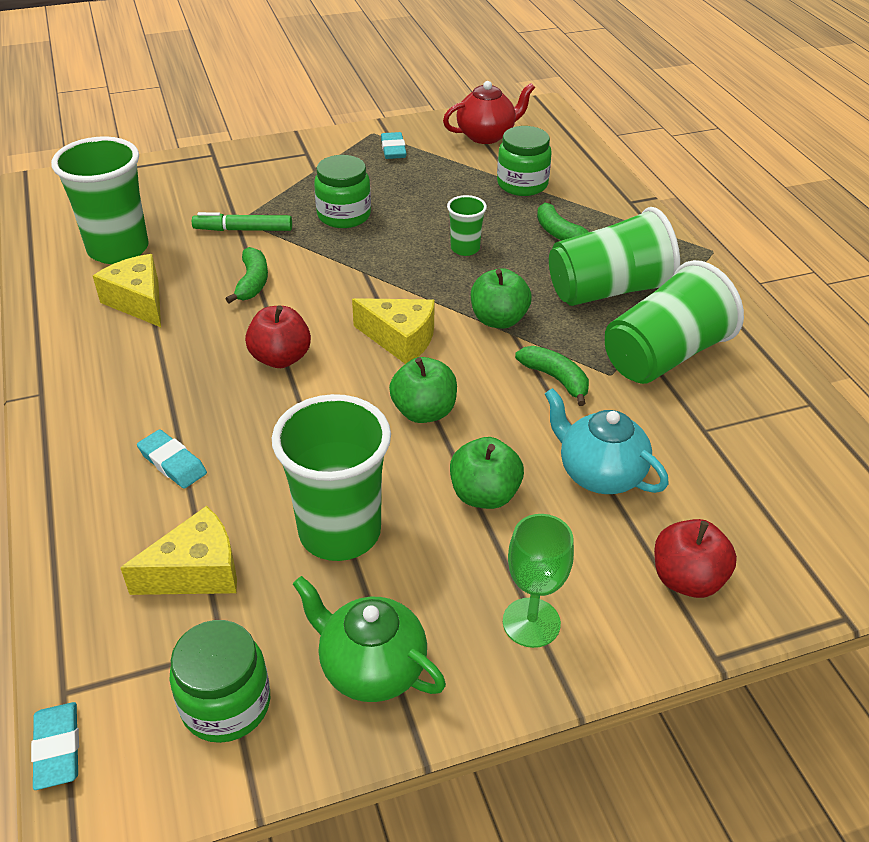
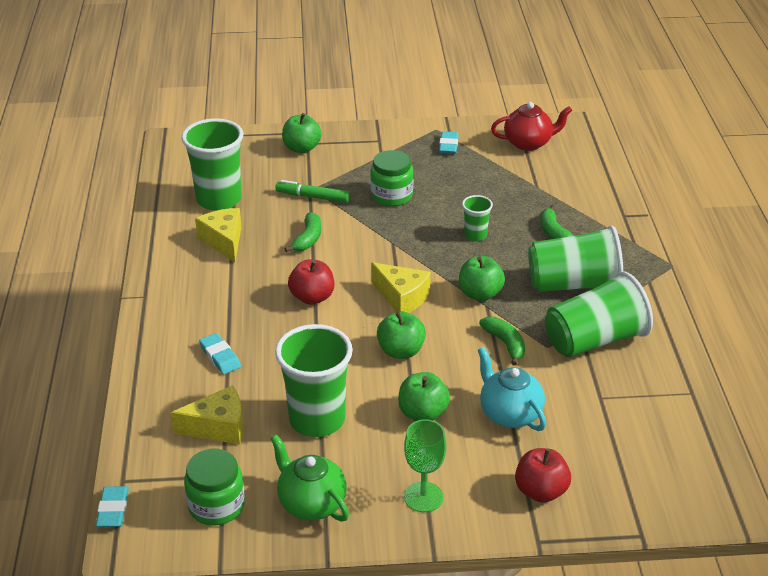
camera: 15 degrees right, 5 degrees down
green jar [497,126,552,196] -> none
none -> green apple [282,113,322,153]

